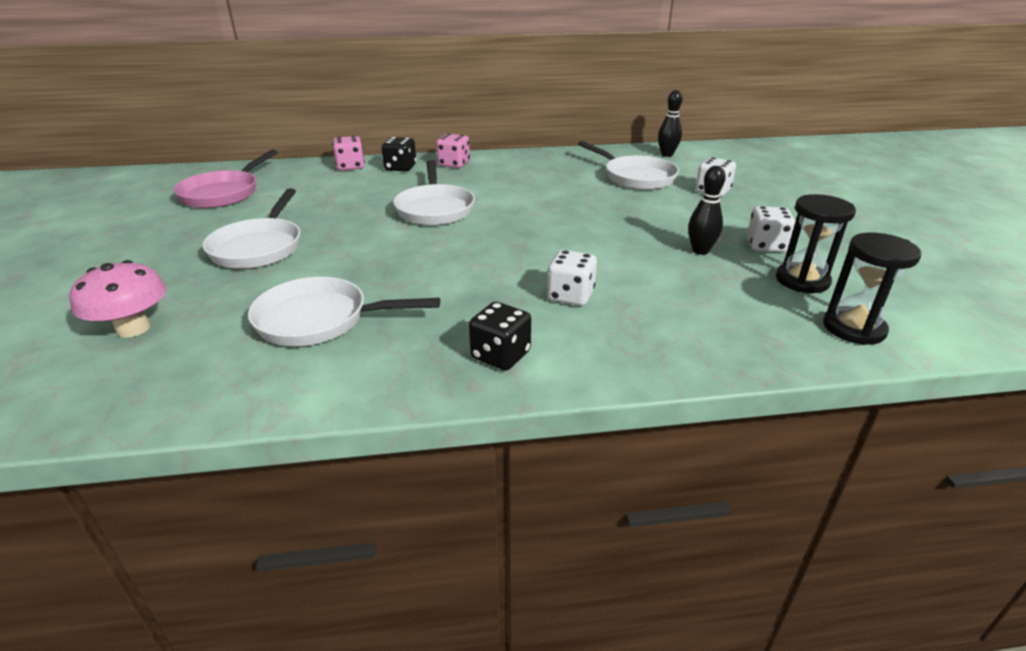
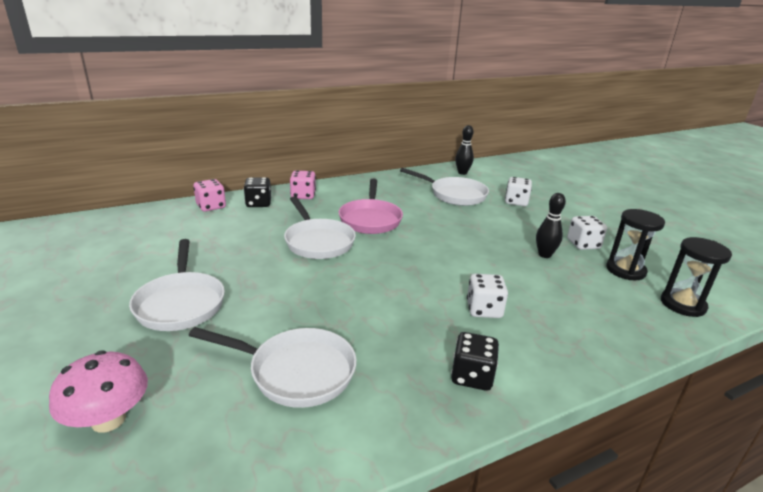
camera: 20 degrees left, 5 degrees down
pink pan [173,149,278,208] -> pink pan moved to [339,179,403,234]
white pan [248,277,440,346] -> white pan turned 150 degrees counterclockwise [189,327,357,408]

